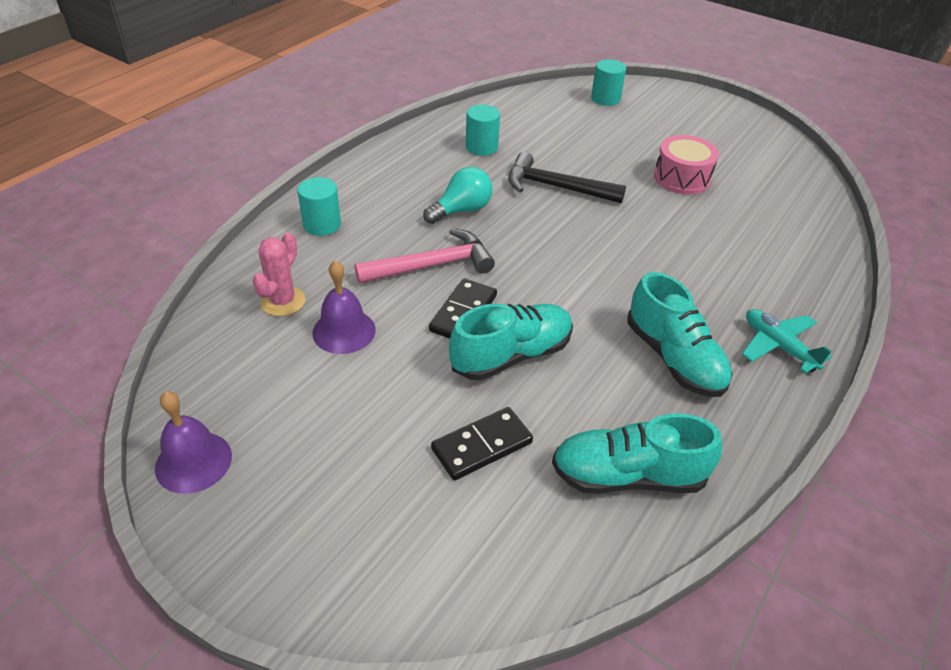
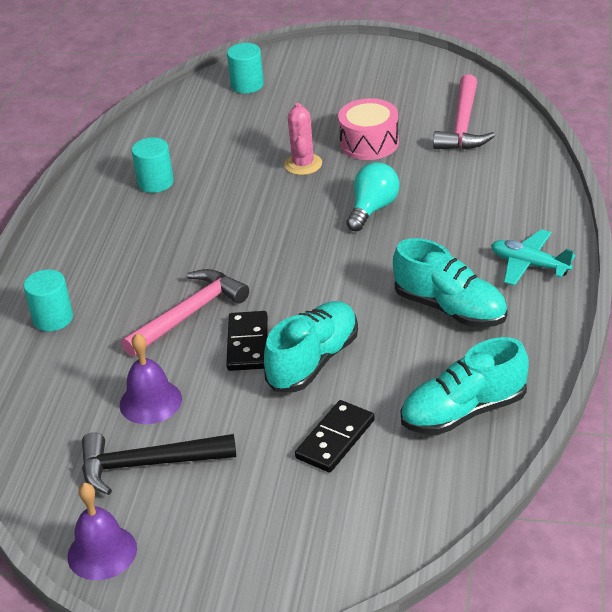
camera: 20 degrees left, 5 degrees down
pink cactus [253,233,305,316] -> pink cactus moved to [284,103,322,175]
turquoise light bulb [423,167,492,224] -> turquoise light bulb moved to [346,162,399,231]
black hammer [508,152,626,203] -> black hammer moved to [82,432,236,495]
none -> pink hammer [433,74,495,150]

